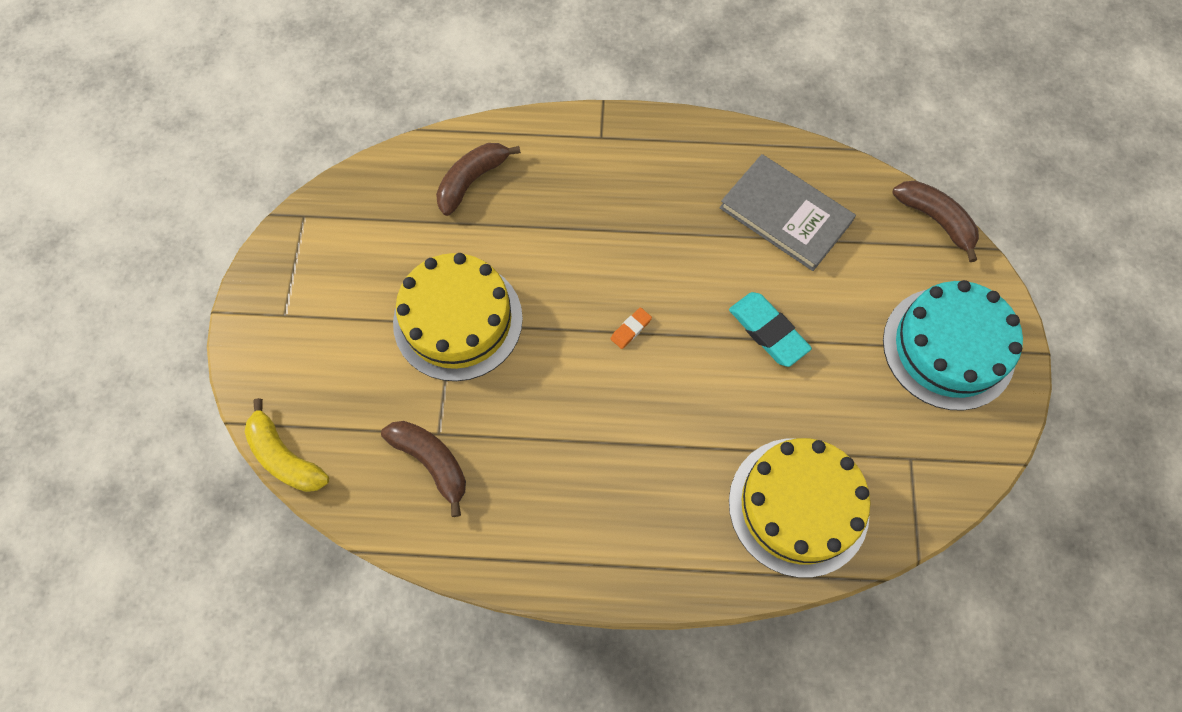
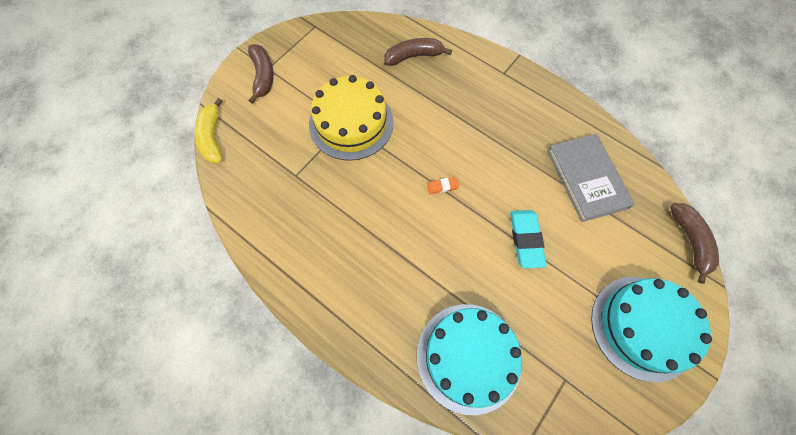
camera: 35 degrees right, 0 degrees up
brown banana [381,421,466,517] -> brown banana moved to [248,44,274,104]
yellow cake [729,438,870,578] -> turquoise cake [417,304,522,415]

